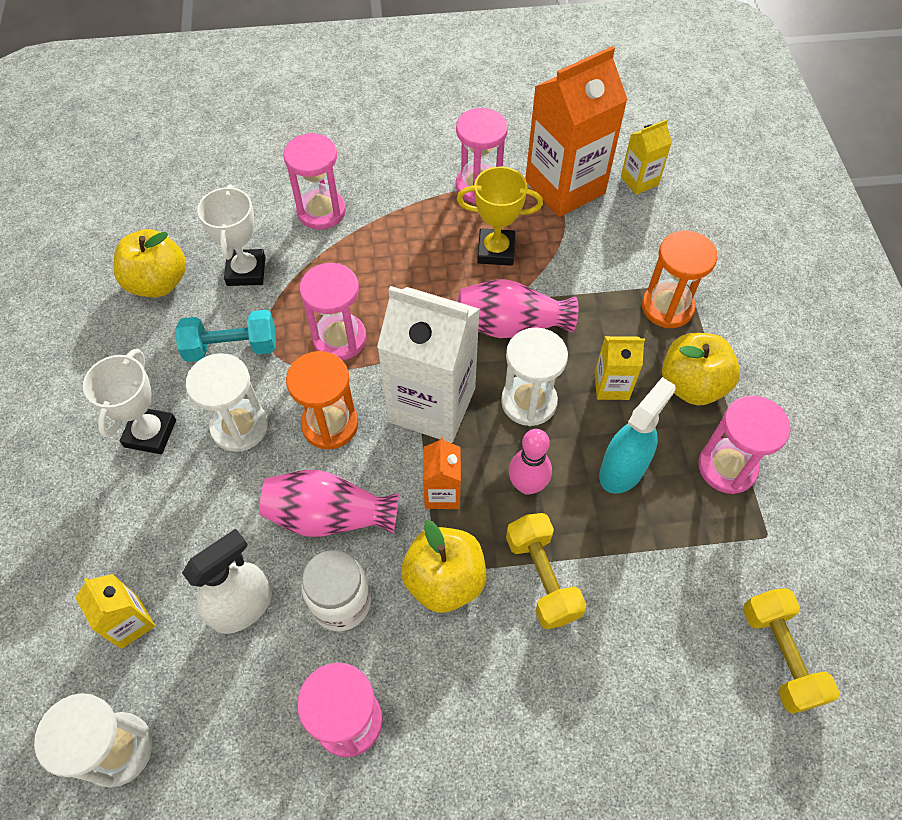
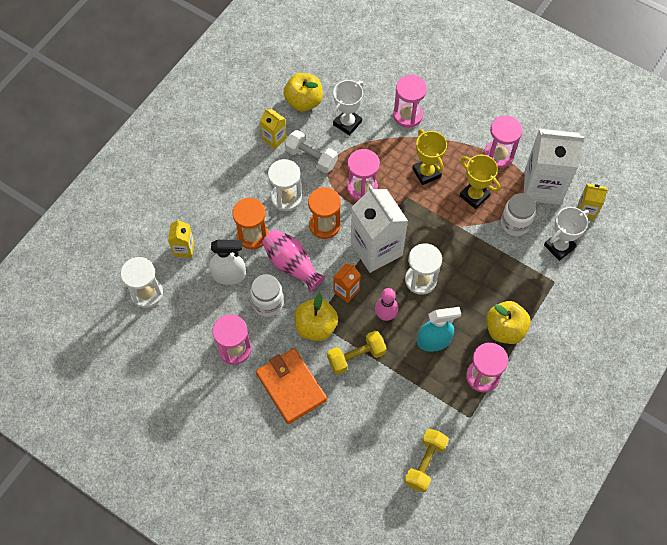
camera: 40 degrees right, 5 degrees up
white trophy [83,349,176,454] -> white trophy moved to [544,207,589,261]
turquoise dumbbell [175,310,276,362] -> white dumbbell [285,130,338,173]
pink vase [457,279,578,338] -> none
yellow dumbbell [506,513,587,629] -> yellow dumbbell turned 45 degrees clockwise [327,331,387,375]
orange carton [525,46,628,217] -> white carton [524,129,584,205]
yellow carton [595,336,645,400] -> yellow carton moved to [260,108,287,149]
orange hourglass [642,230,718,328] -> orange hourglass moved to [232,198,268,249]
none -> orange wallet [256,348,327,424]
none -> yellow trophy [412,129,447,185]
none -> white jar [501,193,536,236]

